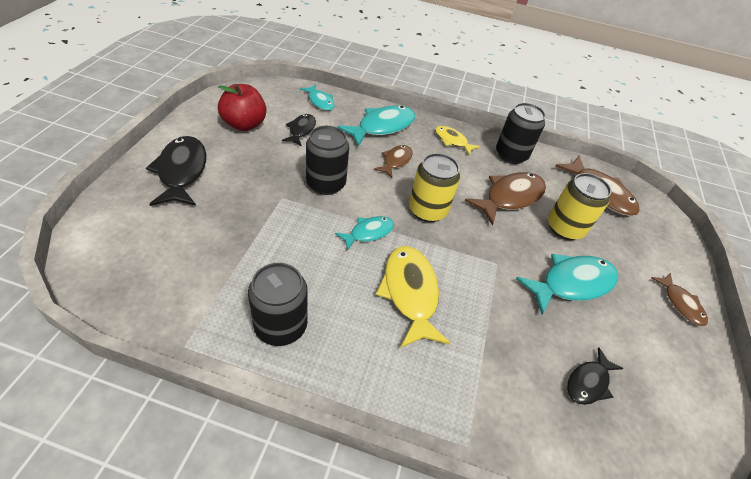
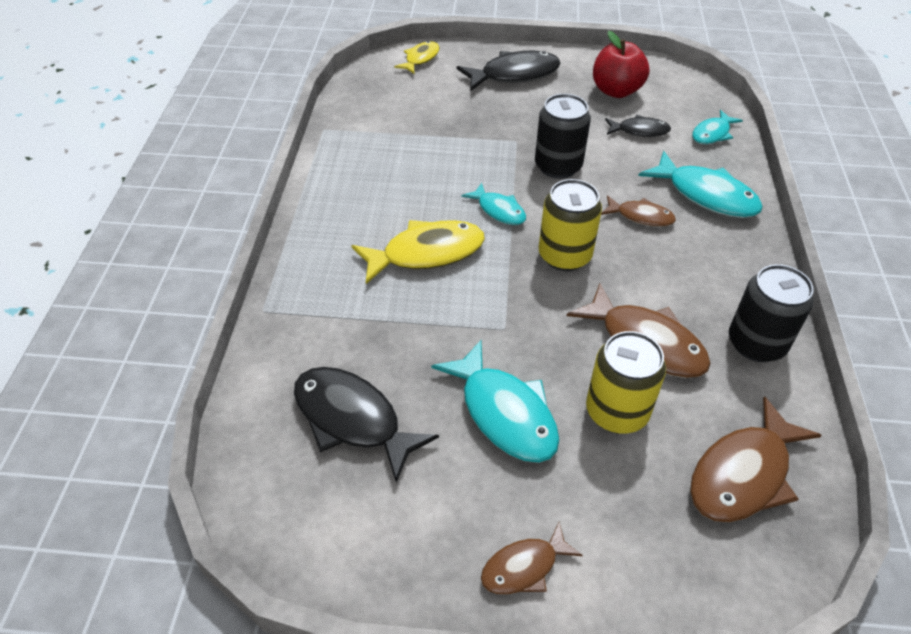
camera: 85 degrees right, 0 degrees up
black can [248,263,308,346] -> none
yellow fish [435,126,480,155] -> yellow fish moved to [394,41,439,75]
black fish [567,347,624,405] -> black fish [294,367,439,483], size x1.73

